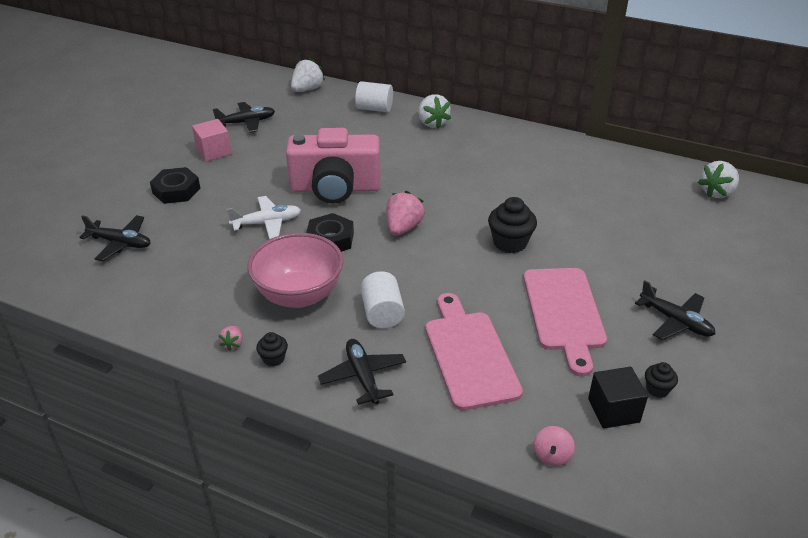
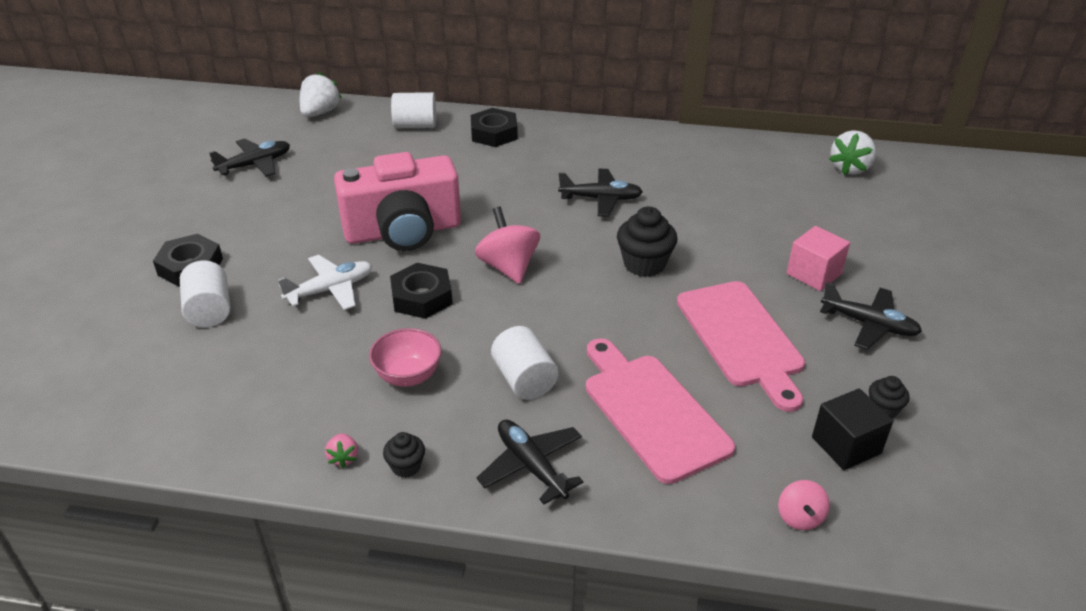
camera: 15 degrees left, 0 degrees up
black plane [79,215,150,261] -> black plane moved to [558,169,643,217]
pink cube [192,119,232,162] -> pink cube moved to [787,226,850,291]
pink bowl [247,233,343,308] -> pink bowl [369,328,442,387], size x0.58
pink strawberry [386,191,425,236] -> pink spinning top [475,207,540,284]
white strawberry [418,94,451,129] -> black nut [471,108,518,147]
none -> white cylinder [180,261,230,327]

